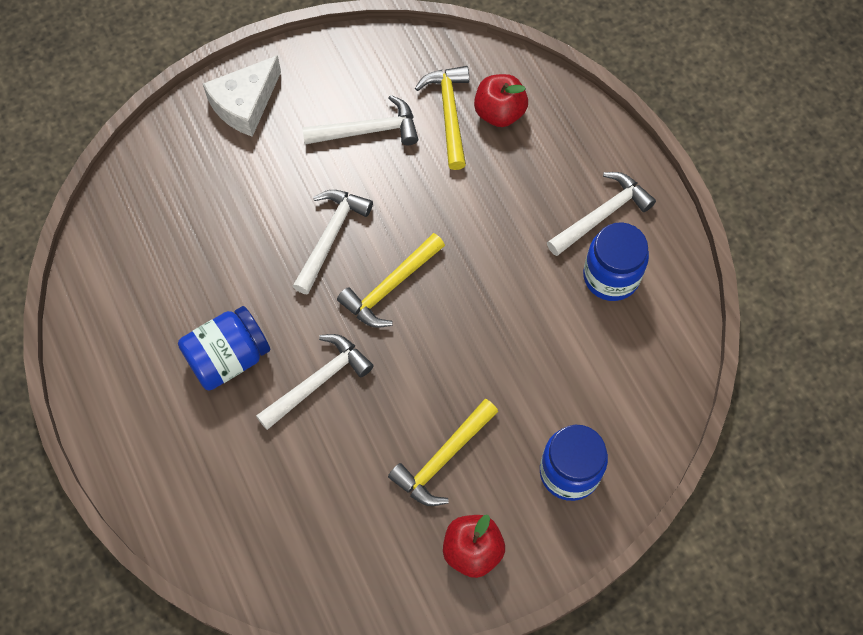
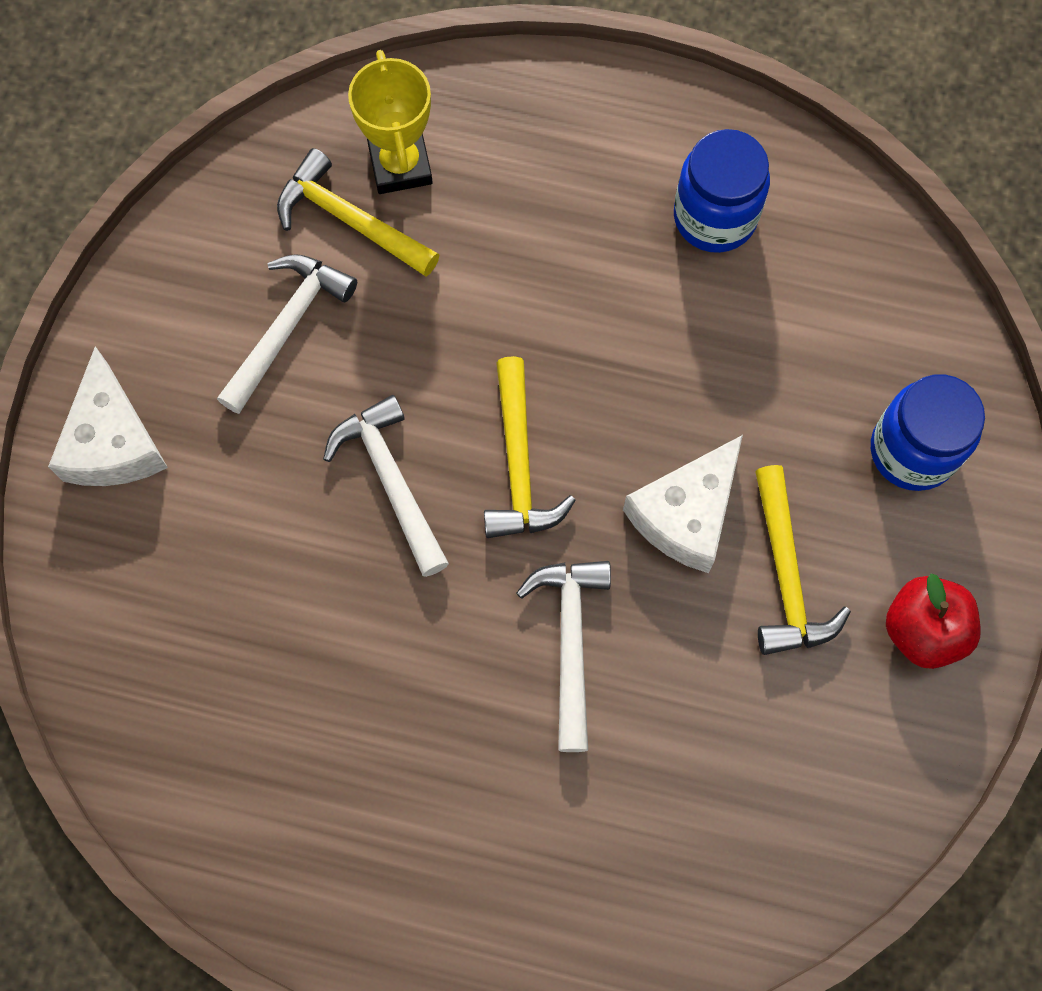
camera: 50 degrees left, 5 degrees up
blue jar [178,306,270,391] -> none
red apple [474,74,528,127] -> yellow trophy [348,50,433,194]
white hammer [547,172,656,256] -> none
none -> white cheese [623,435,743,573]

